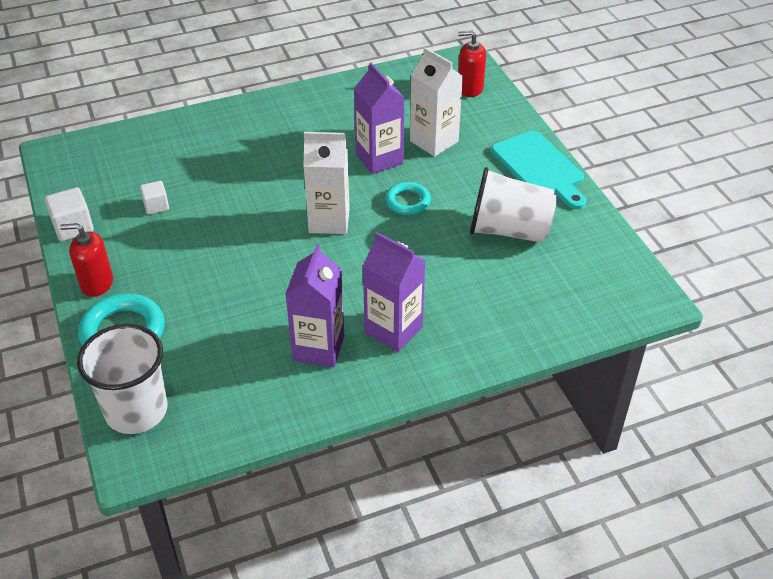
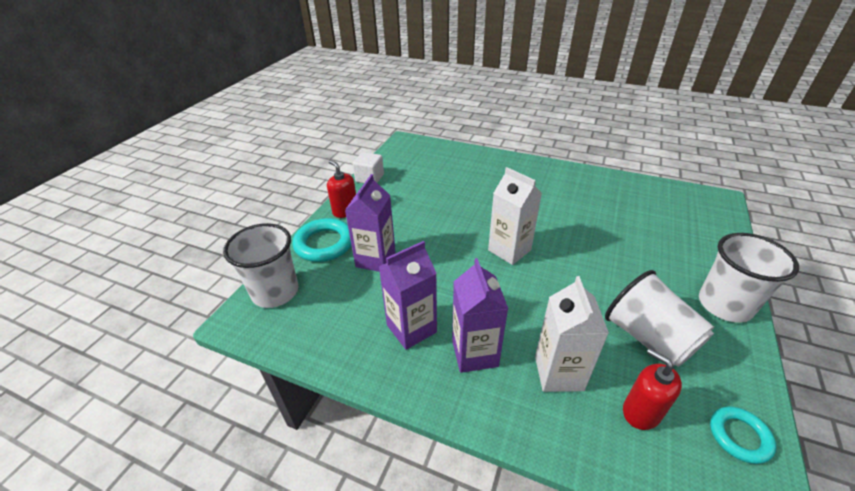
camera: 45 degrees right, 5 degrees down
white cube [140,181,169,215] -> none
purple carton [354,63,405,174] -> purple carton moved to [345,174,395,272]
turquoise ring [385,182,431,215] -> turquoise ring moved to [710,406,776,464]
white carton [410,47,463,157] -> white carton moved to [535,276,609,392]
red soap dispenser [458,31,486,97] -> red soap dispenser moved to [623,349,682,430]
turquoise cutting board [491,131,587,209] -> white cup [699,233,799,323]

